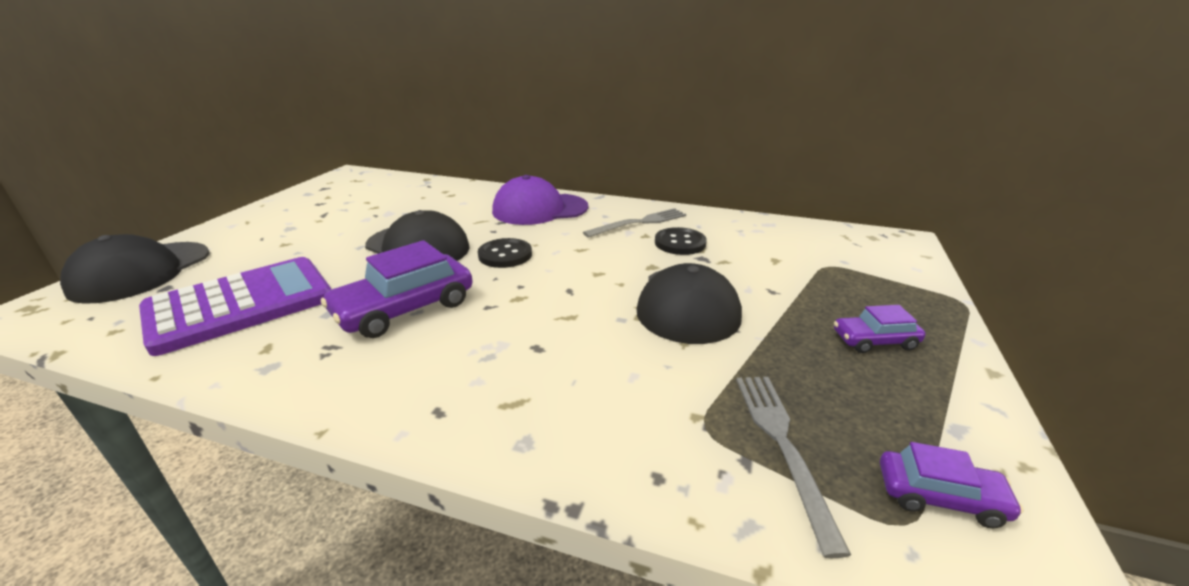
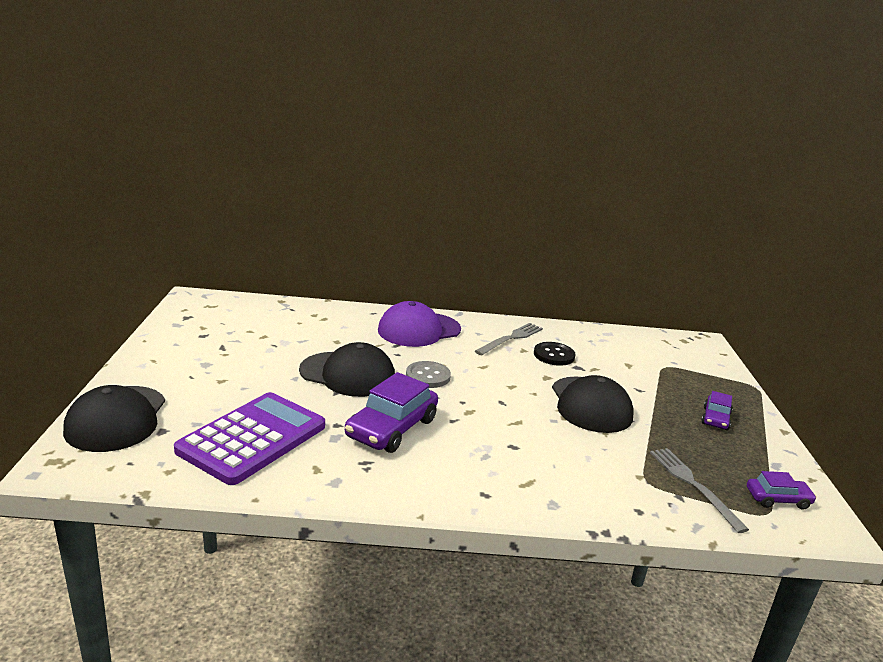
camera: 20 degrees left, 5 degrees down
black button [478,238,532,268] -> grey button [406,361,451,388]
purple car [834,305,926,353] -> purple car turned 45 degrees counterclockwise [701,391,733,430]

